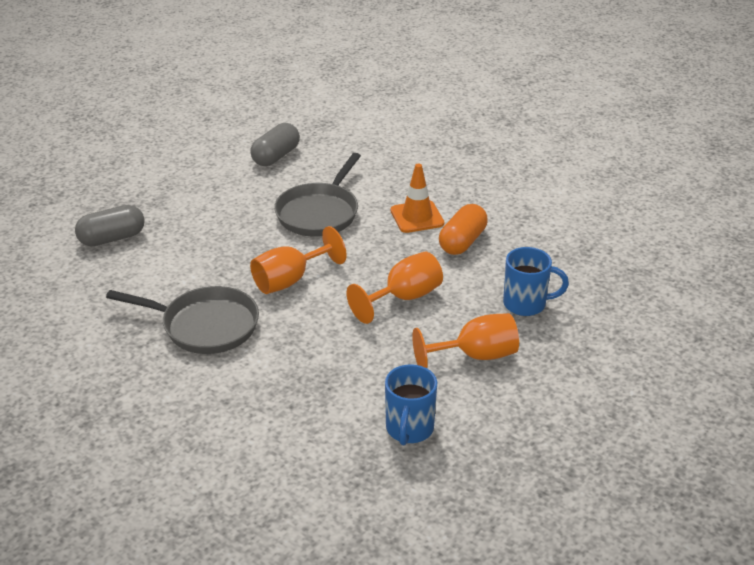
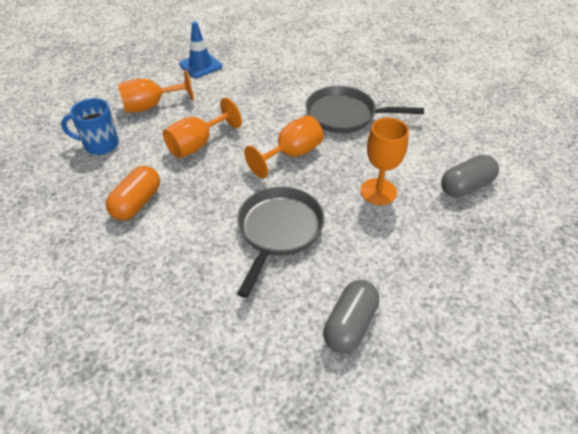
camera: 175 degrees right, 10 degrees up
blue mug [385,364,437,445] -> blue traffic cone [179,21,222,78]
orange traffic cone [390,163,444,233] -> none
none -> orange goblet [361,118,409,205]

